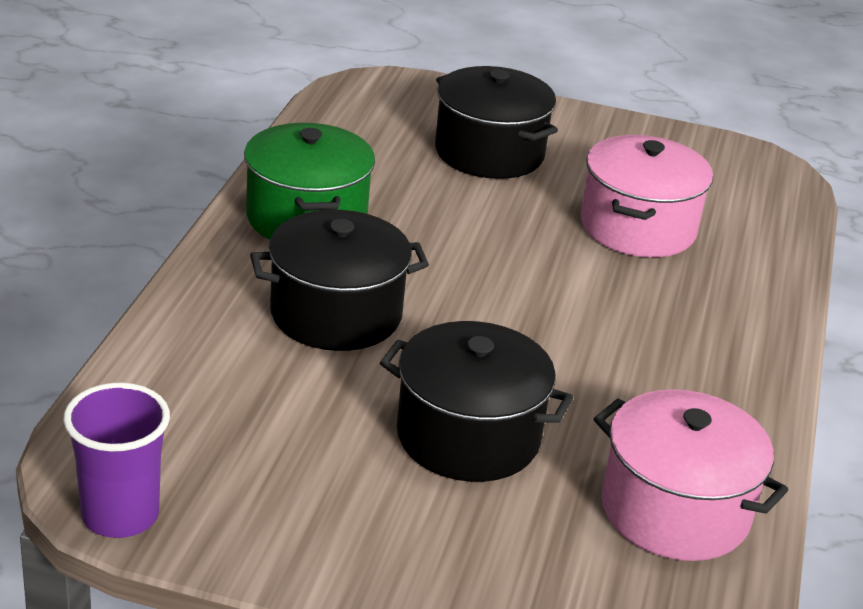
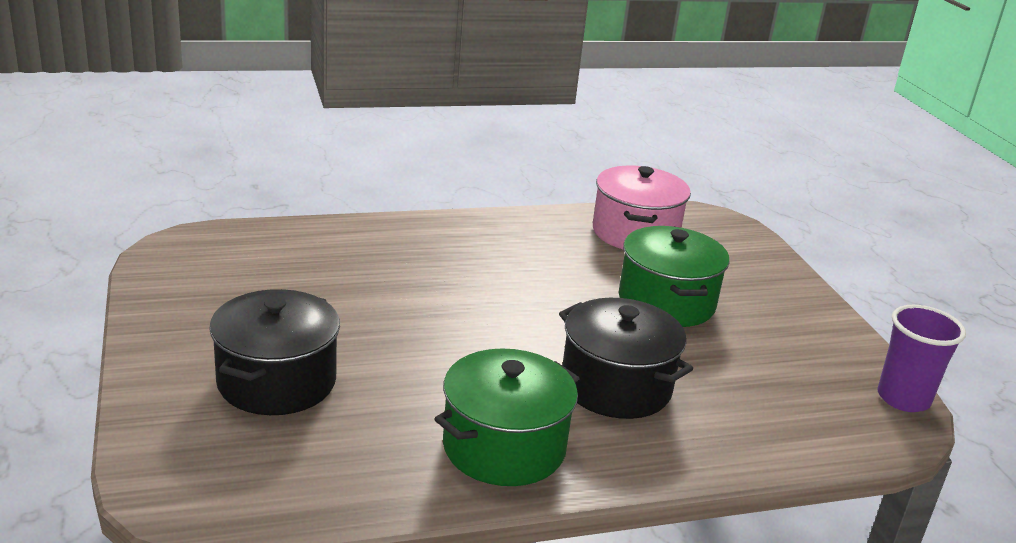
camera: 120 degrees left, 5 degrees down
black pot [380,321,573,482] -> green pot [619,226,729,327]
pink pot [581,135,713,257] -> none

